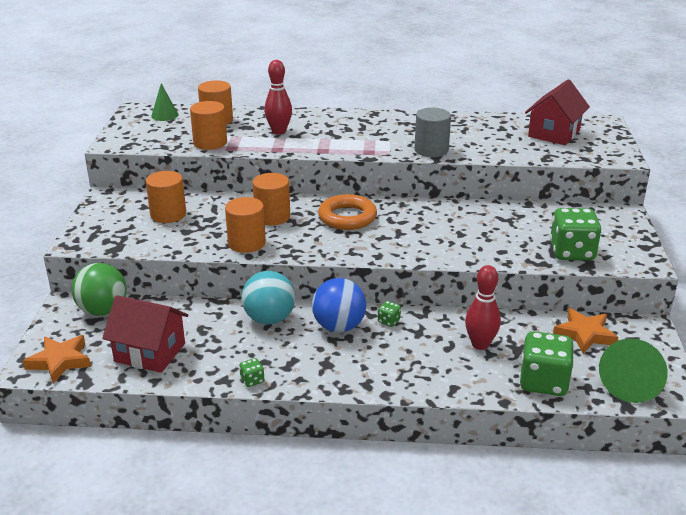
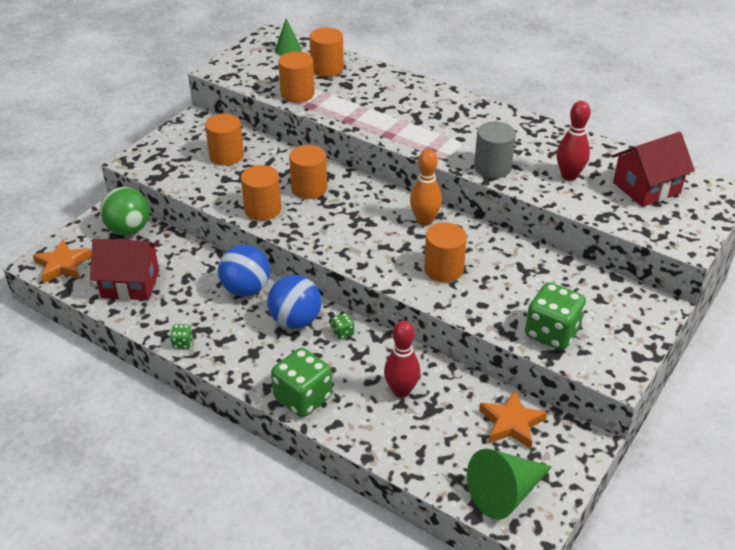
camera: 30 degrees right, 10 degrees up
red house [102,295,188,373] -> red house turned 45 degrees counterclockwise [90,239,160,300]
turquoise ball [241,271,295,324] -> blue ball [218,245,270,297]
red bowling pin [264,60,292,134] -> red bowling pin moved to [557,101,591,181]
orange ring [318,194,377,230] -> none
green dice [520,331,574,396] -> green dice moved to [271,348,332,417]
none -> orange bowling pin [410,149,442,226]
none -> orange cylinder [424,223,467,282]

